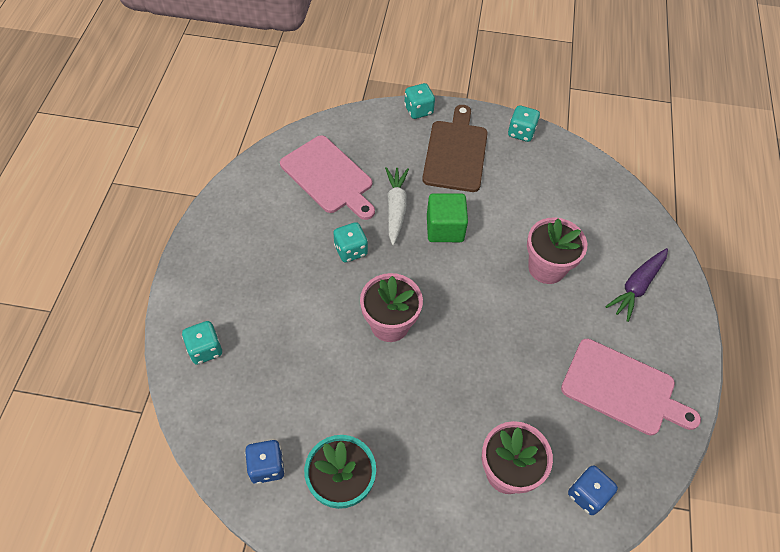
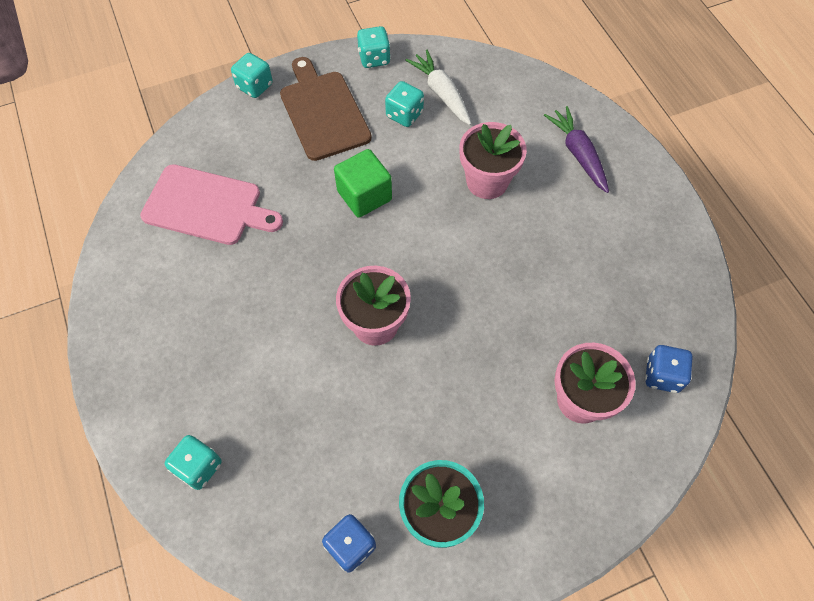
camera: 30 degrees left, 5 degrees up
turquoise dice [333,222,368,262] -> turquoise dice moved to [385,81,424,127]
white carrot [385,167,409,245] -> white carrot moved to [405,50,471,125]
pink cutting board [561,339,701,436] -> none
purple carrot [605,248,668,322] -> purple carrot turned 150 degrees clockwise [544,106,609,193]

